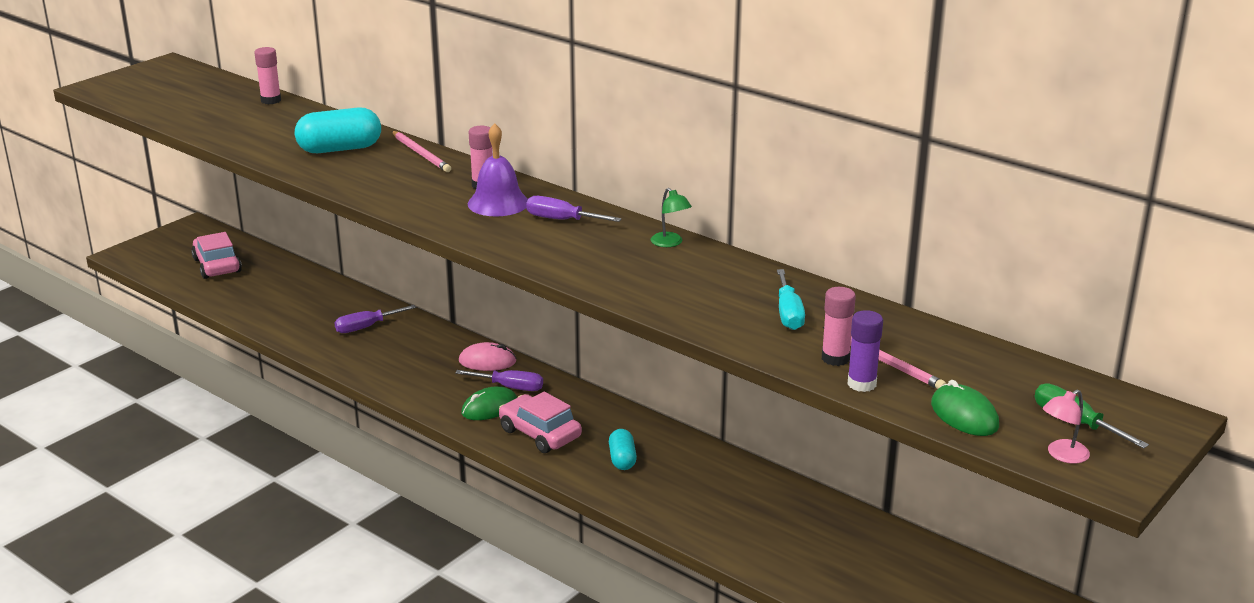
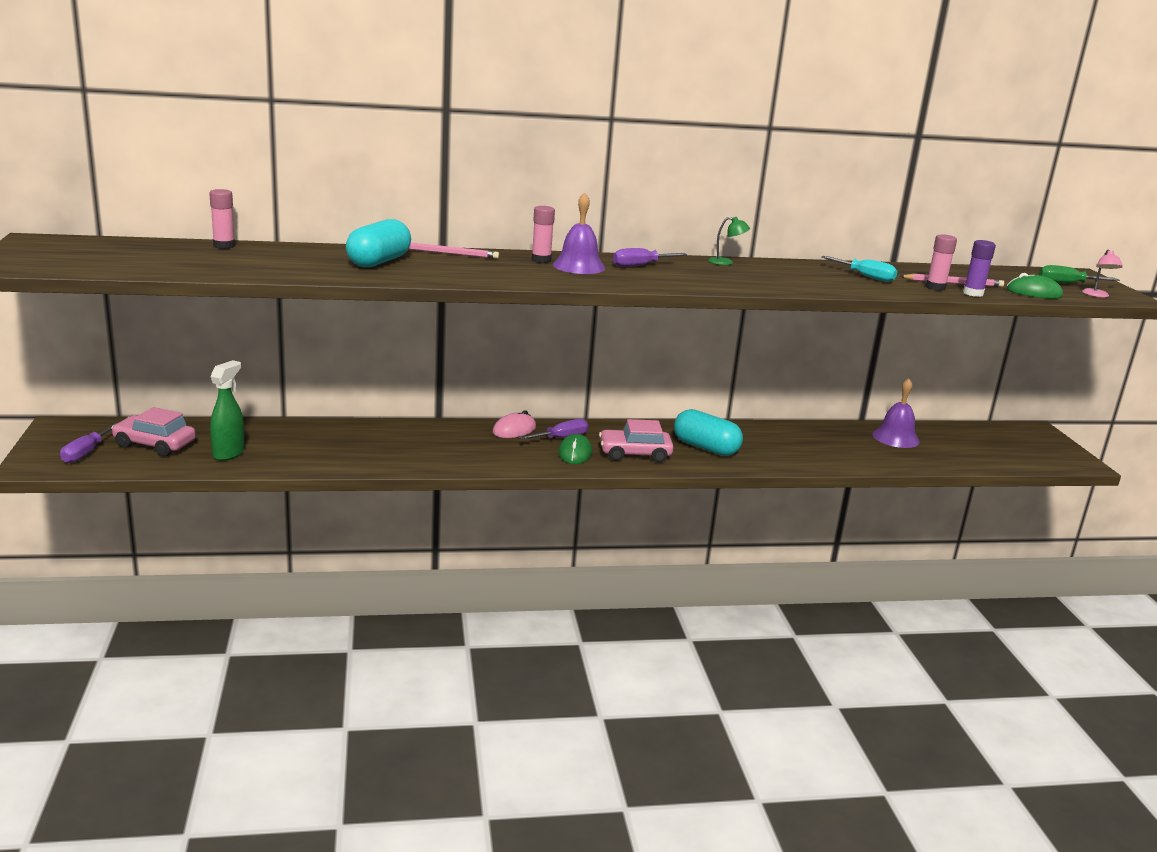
camera: 50 degrees left, 5 degrees down
purple screwdriver [334,305,416,333] -> purple screwdriver moved to [60,423,117,463]
turquoise capsule [609,429,637,470] -> turquoise capsule [674,409,743,456], size x1.73
none -> green spray bottle [210,360,244,461]
none -> purple bell [872,378,920,448]

